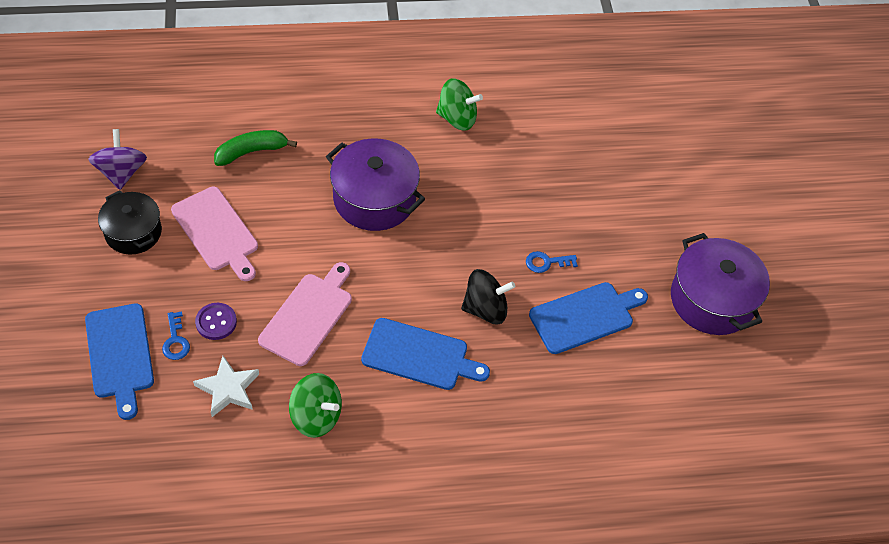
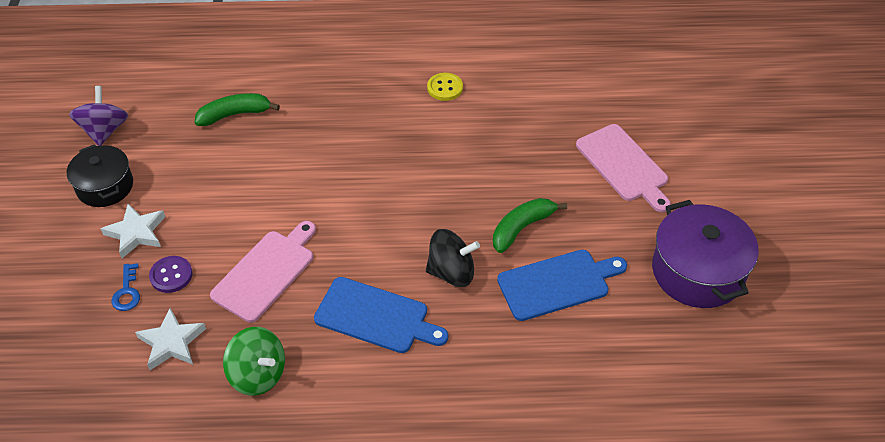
camera: 10 degrees right, 5 degrees down
blue cutting board [85,304,154,420] -> none
pink cutting board [171,187,258,281] -> pink cutting board moved to [576,124,671,212]
purple pot [326,138,425,231] -> none
green spinning top [436,78,483,131] -> yellow button [427,73,463,101]
blue key [526,251,578,273] -> green banana [493,198,567,253]
none -> white star [101,204,165,258]

